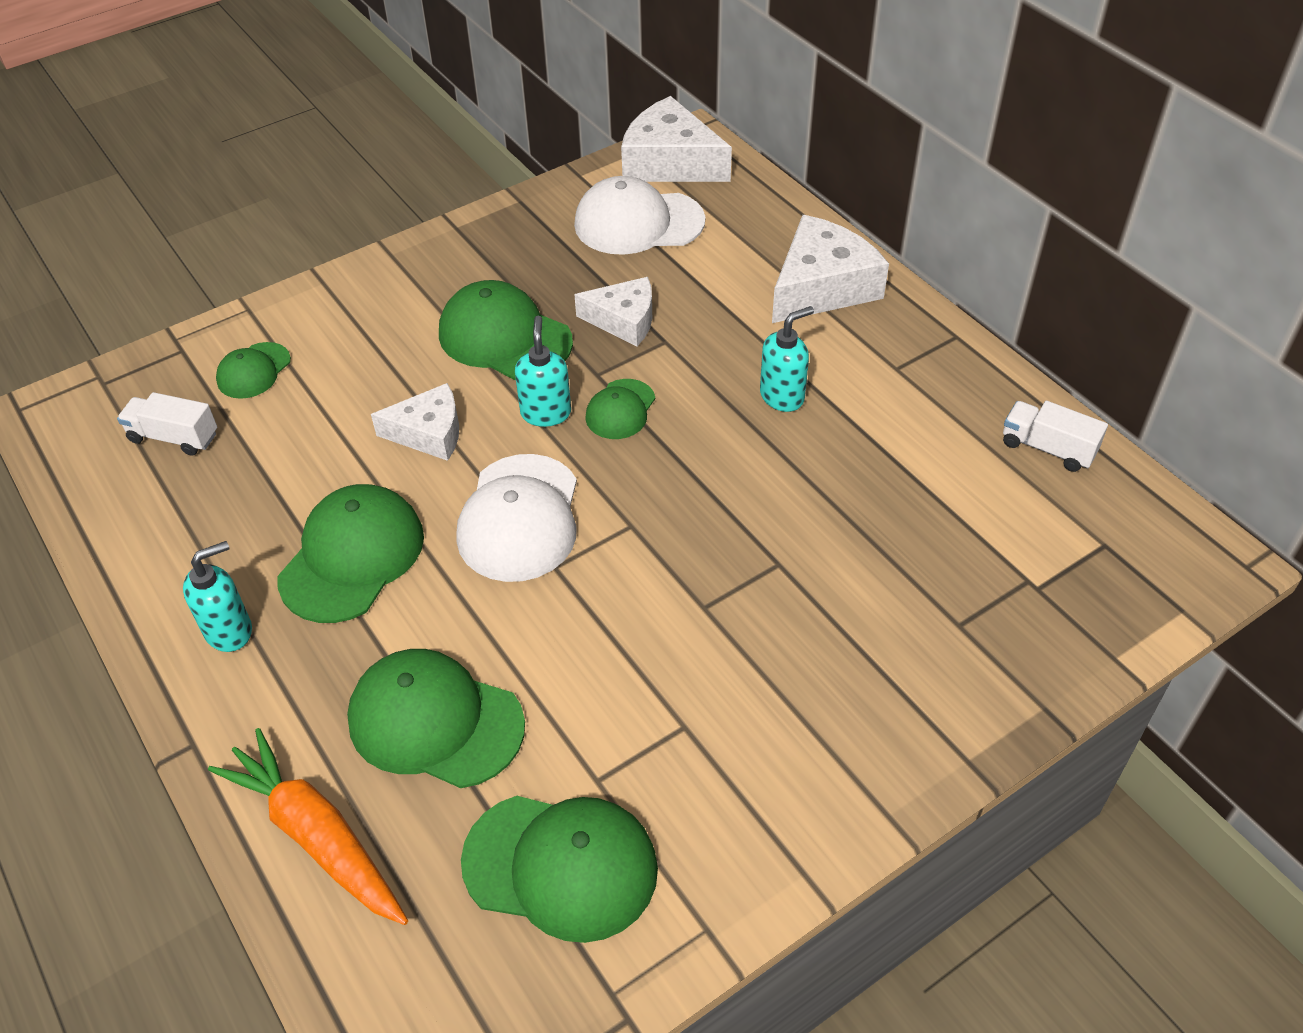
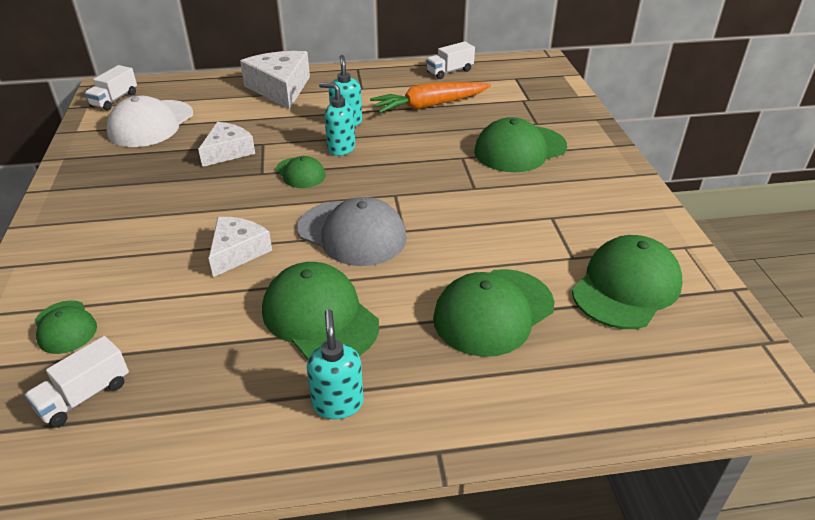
camera: 65 degrees left, 10 degrees down
orange carrot [208,728,408,925] -> orange carrot moved to [370,82,491,113]
green cap [439,280,573,380] -> green cap moved to [474,117,567,172]
white cap [456,454,577,582] -> grey cap [297,197,407,266]
turquoise soap dispenser [515,316,571,427] -> turquoise soap dispenser moved to [319,82,355,156]
white cheese [621,96,732,182] -> white truck [85,65,137,111]

